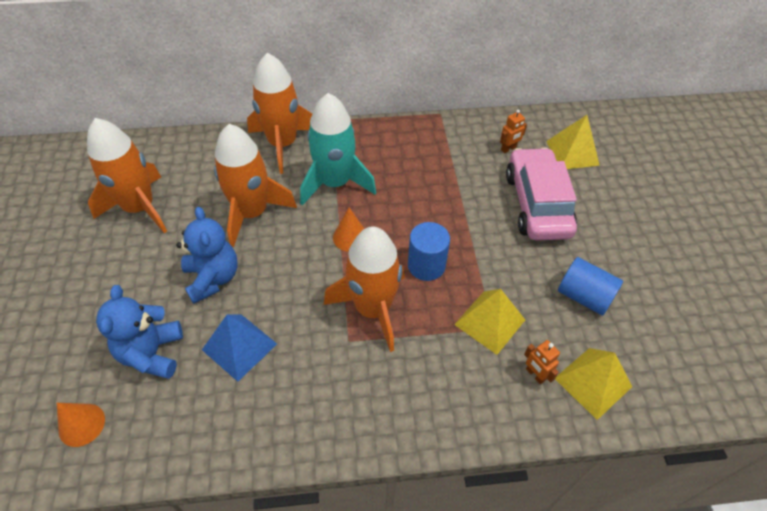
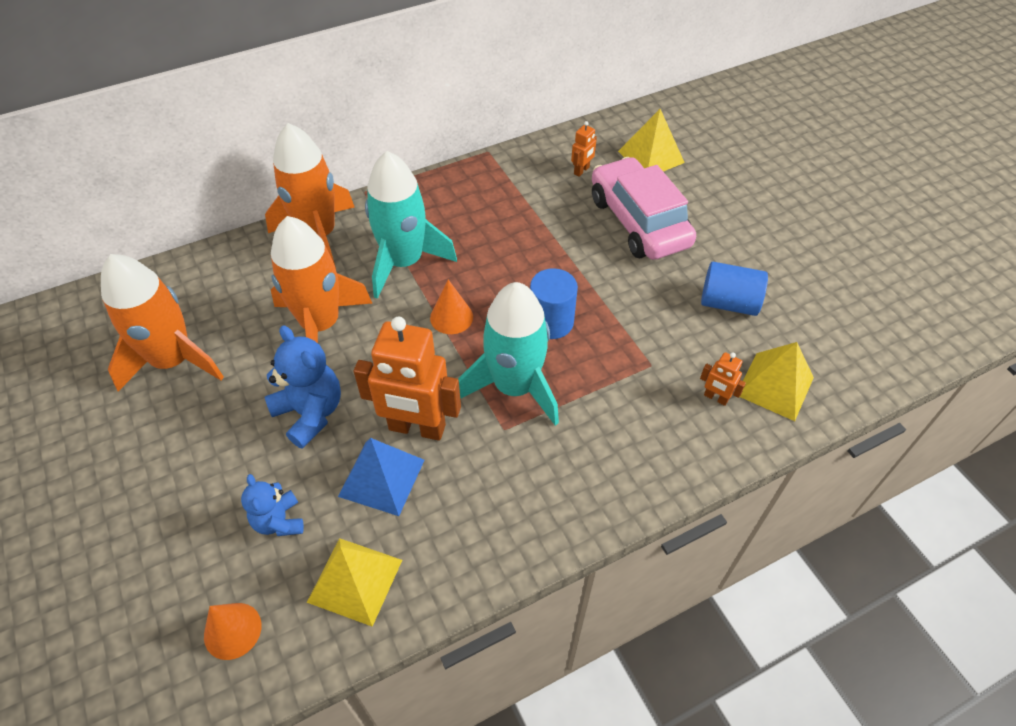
camera: 20 degrees left, 0 degrees up
blue teddy bear [96,285,183,379] -> blue teddy bear [241,474,304,536], size x0.63
orange rocket [324,226,405,352] -> turquoise rocket [458,282,559,426]
yellow pyramid [454,289,525,355] -> yellow pyramid moved to [307,538,402,627]
none -> orange robot [354,317,461,441]

